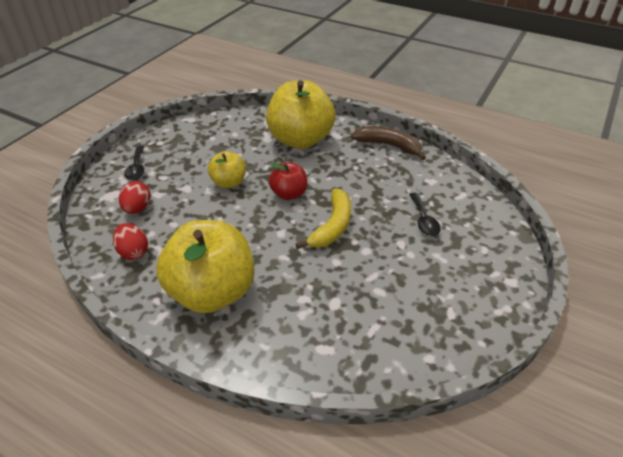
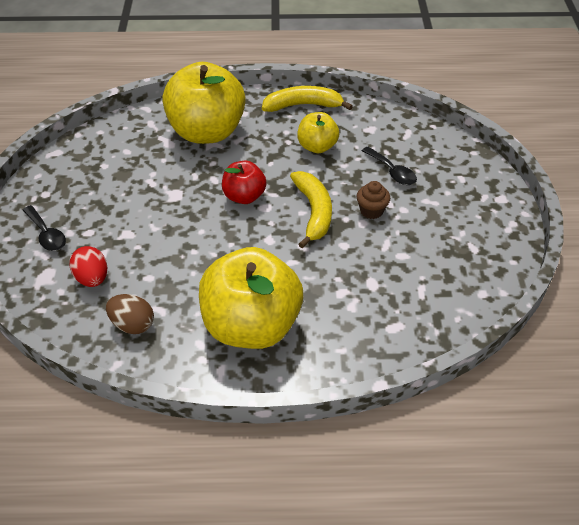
camera: 30 degrees left, 5 degrees up
red egg [113,223,148,260] -> brown egg [106,294,154,334]
yellow apple [208,151,246,188] -> yellow apple moved to [297,112,339,153]
brown banana [351,126,426,160] -> yellow banana [262,86,353,112]
none -> brown cupcake [356,181,390,219]

